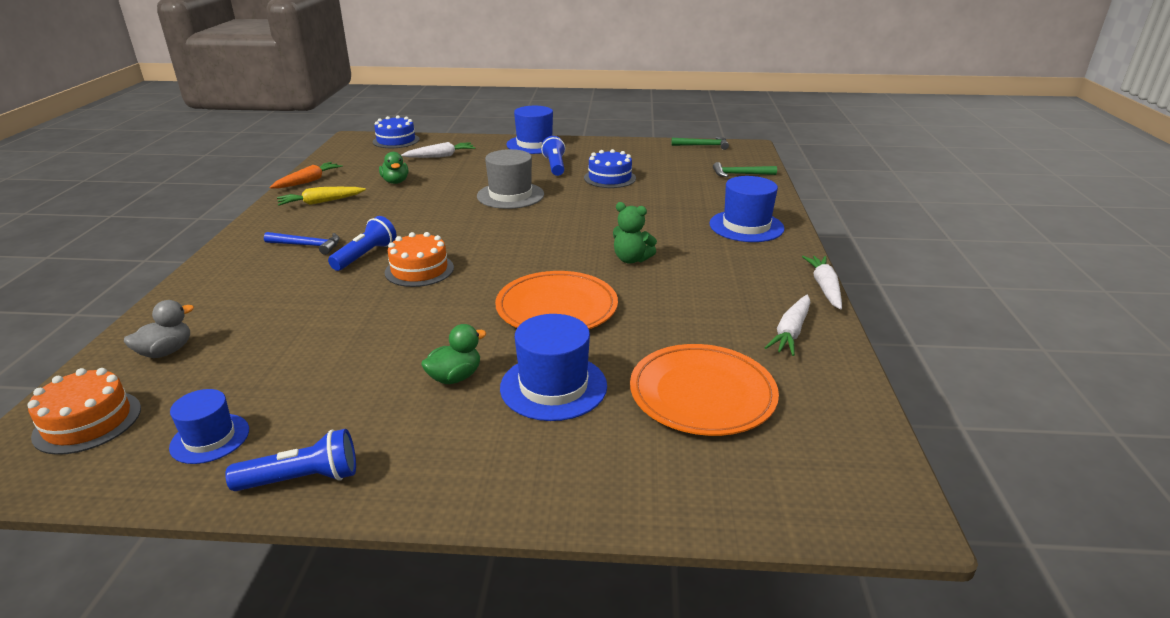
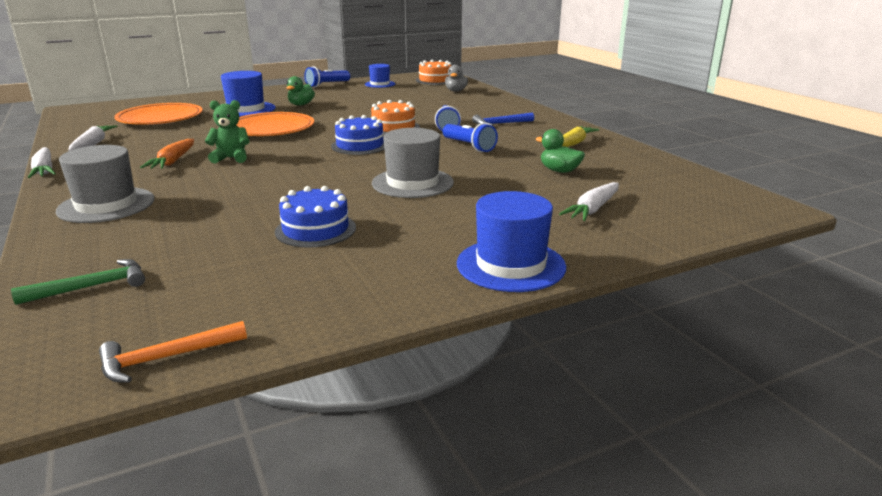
camera: 150 degrees right, 5 degrees down
orange carrot [269,162,343,188] -> orange carrot moved to [140,139,194,169]
blue cake [373,116,420,148] -> blue cake moved to [331,115,385,155]
blue flashlight [541,136,566,176] -> blue flashlight moved to [443,123,498,152]
green hammer [671,137,729,150] -> orange hammer [99,321,247,383]
blue hat [709,176,784,242] -> grey hat [56,145,155,223]

